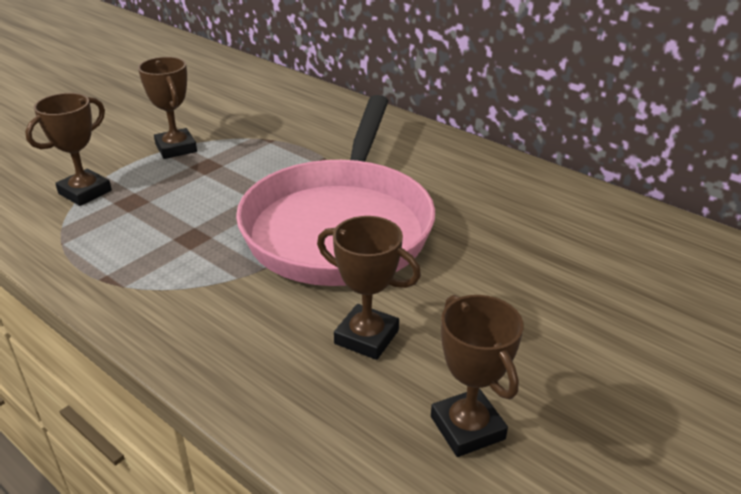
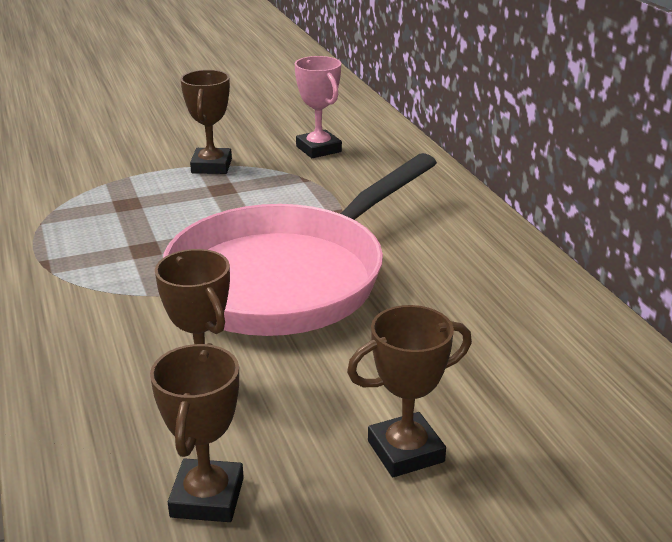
camera: 30 degrees right, 5 degrees down
brown trophy [25,93,112,206] -> brown trophy moved to [347,305,472,477]
none -> pink trophy [295,56,342,158]

